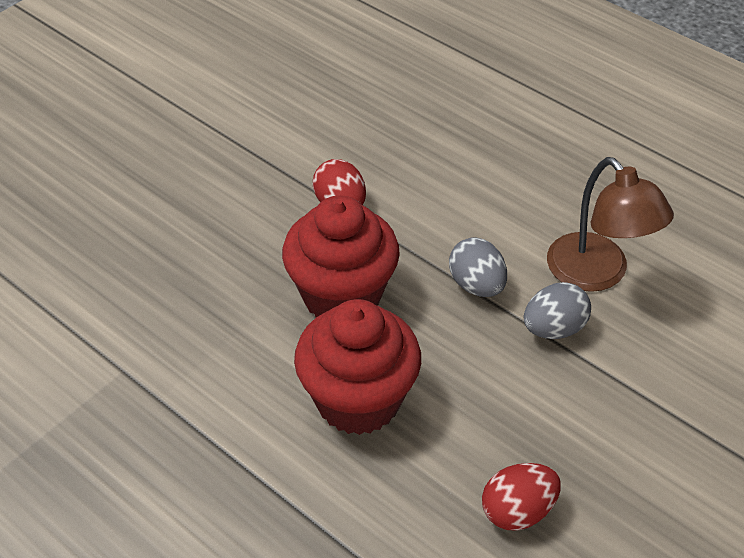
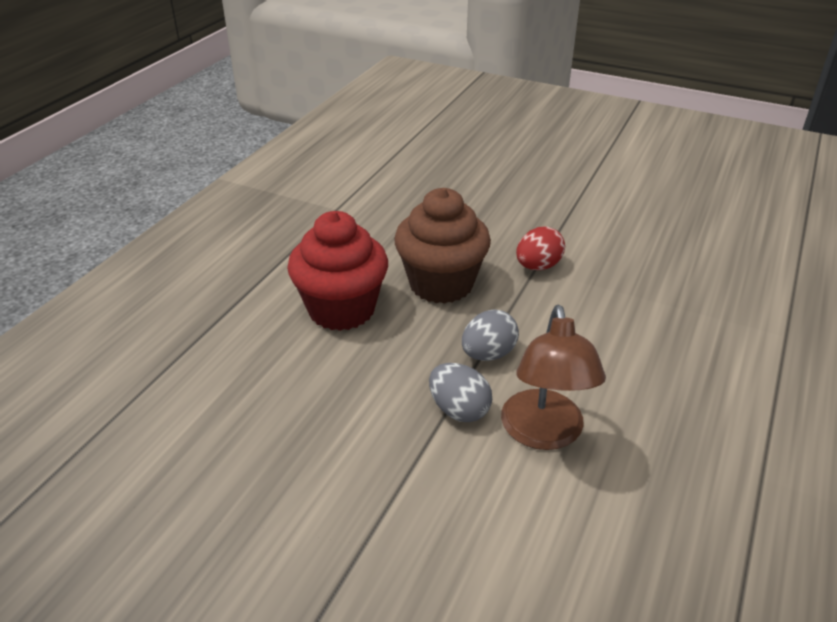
camera: 75 degrees right, 10 degrees down
red cupcake [282,195,400,317] -> brown cupcake [394,188,491,304]
red egg [482,463,561,531] -> none
brown lamp [547,157,674,292] -> brown lamp turned 45 degrees counterclockwise [501,305,606,450]

